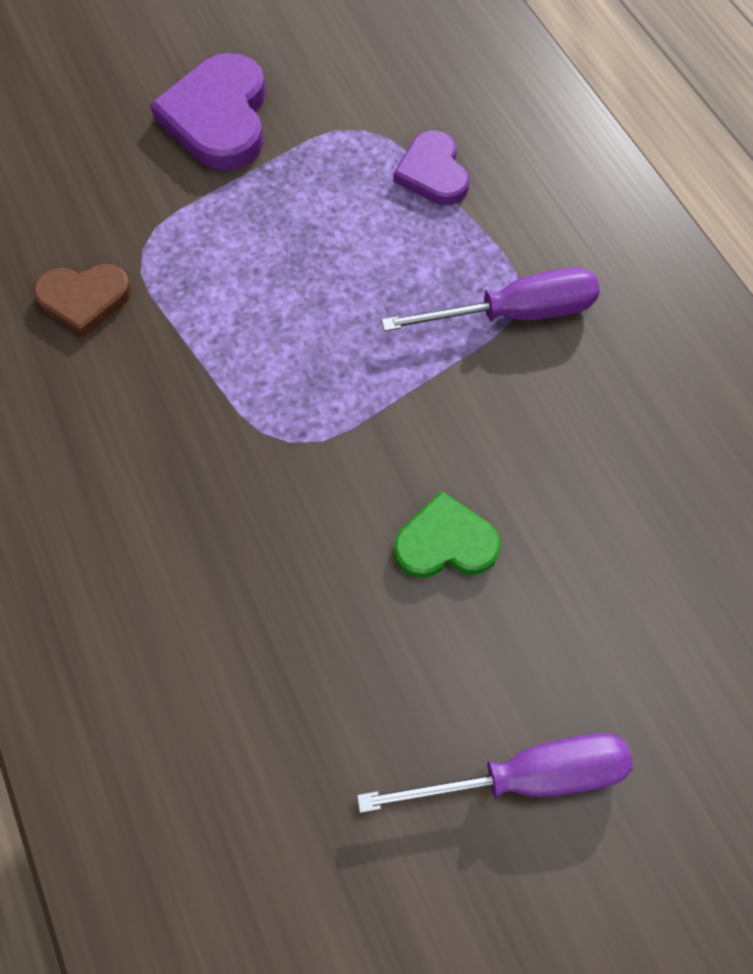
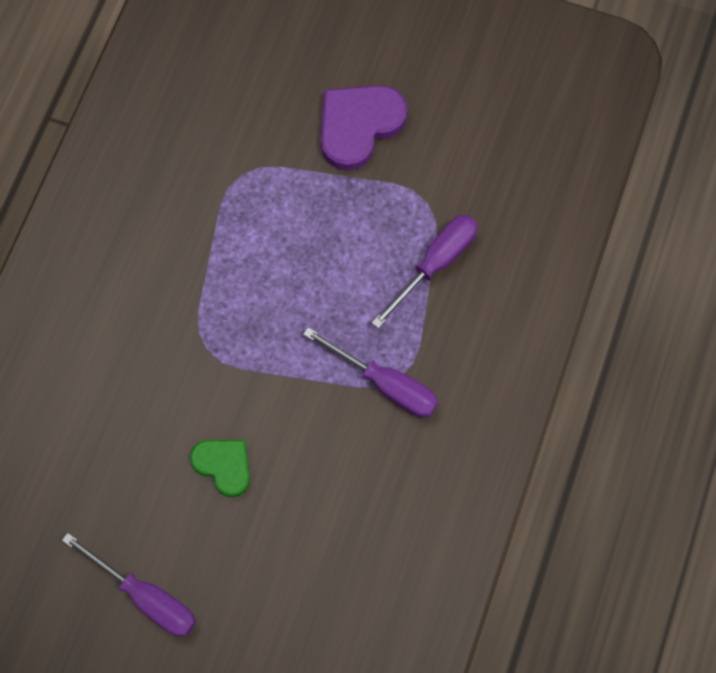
camera: 45 degrees right, 5 degrees up
brown heart [34,264,131,337] -> none
purple heart [393,131,469,205] -> purple screwdriver [372,215,477,329]

